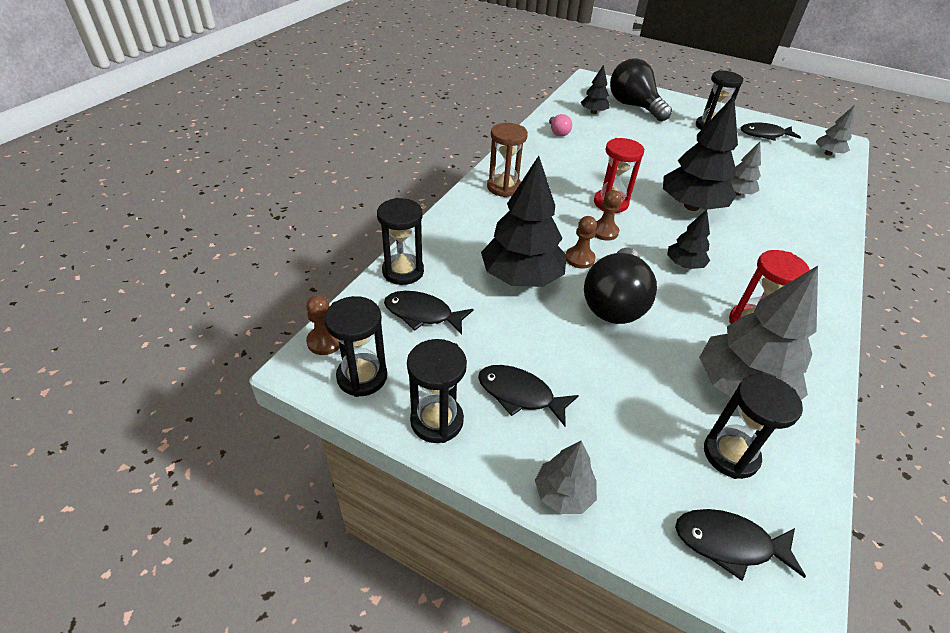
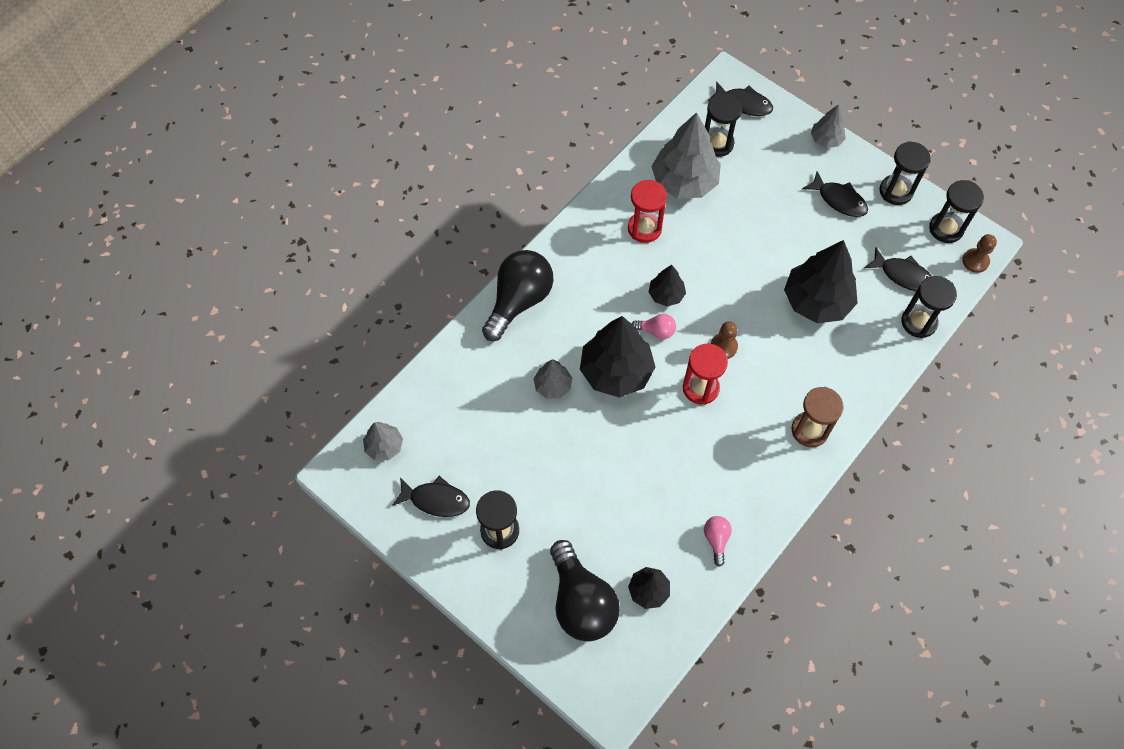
camera: 165 degrees left, 20 degrees up
brown pawn [566,216,597,269] -> none
black light bulb [584,248,657,324] -> black light bulb moved to [482,250,553,341]
none -> pink light bulb [632,314,676,339]

